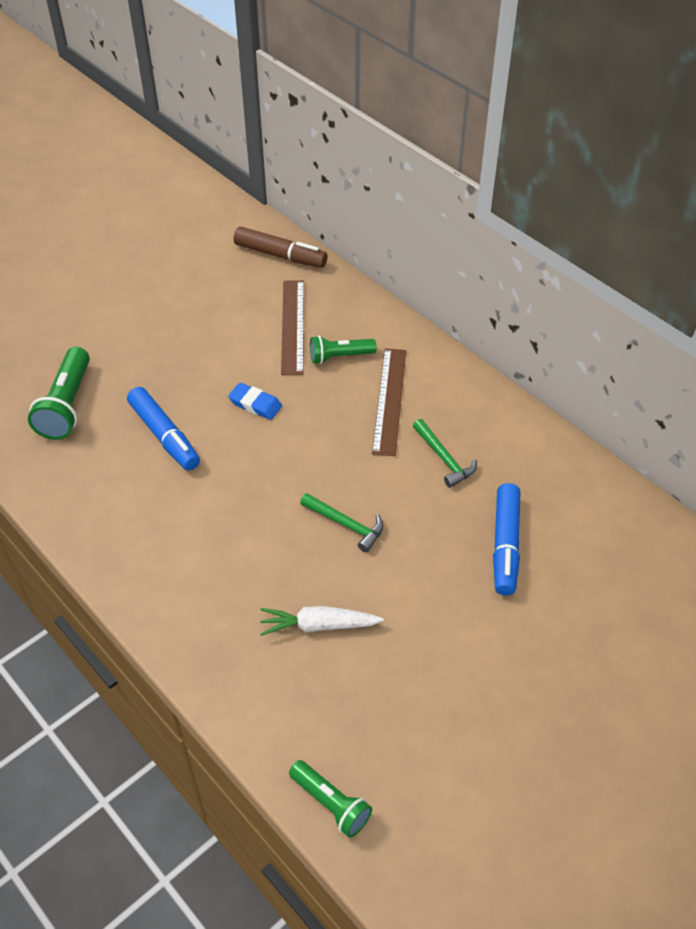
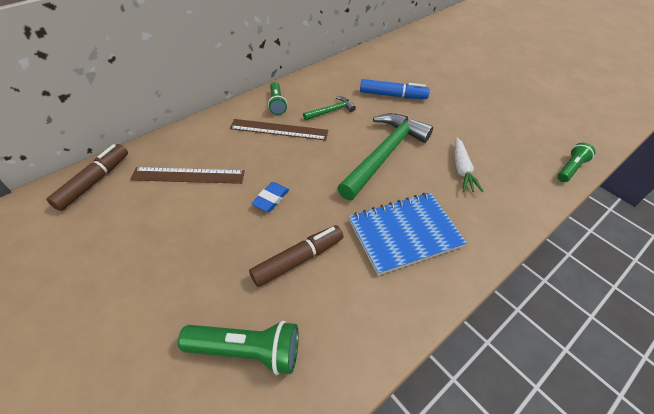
camera: 90 degrees left, 0 degrees up
blue marker [127,387,200,471] -> brown marker [249,225,343,287]
green hammer [300,493,384,553] -> green hammer [337,113,433,200], size x2.17
green flashlight [310,336,377,364] -> green flashlight moved to [268,82,287,115]
none -> blue notebook [349,193,467,275]

